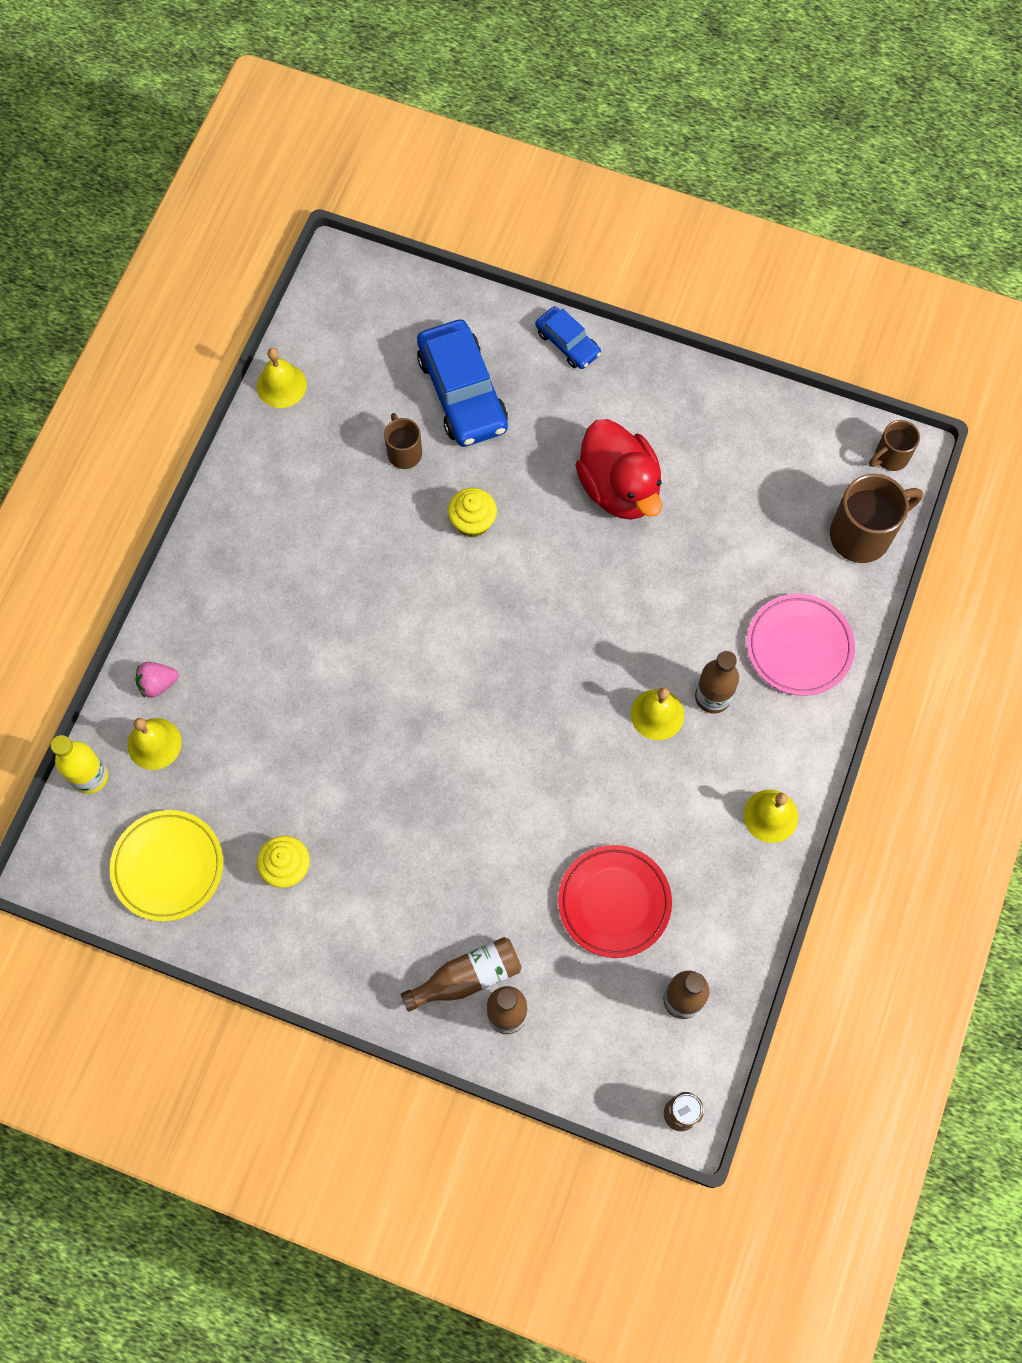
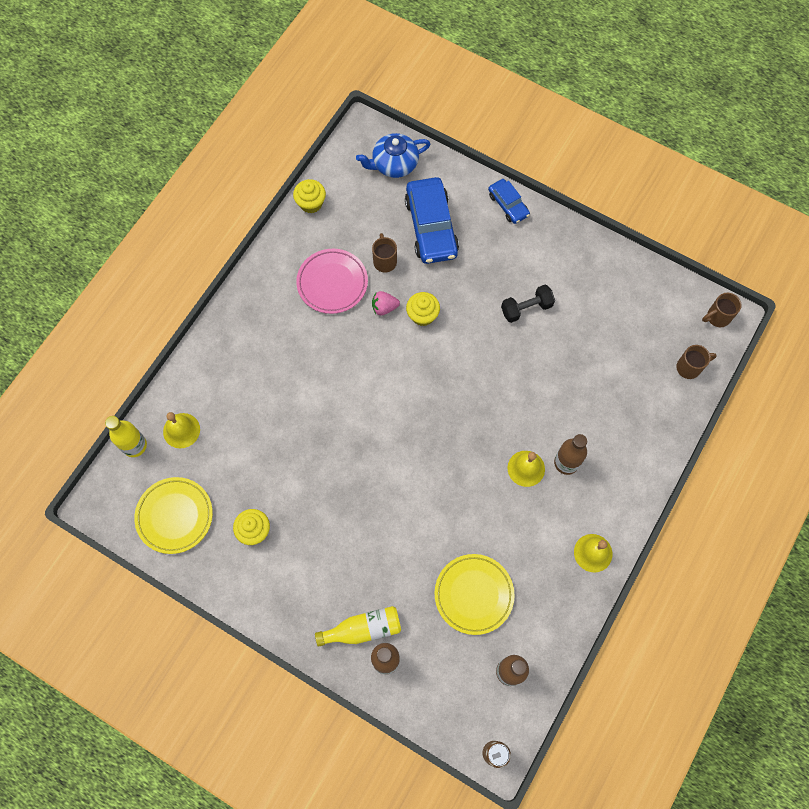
camera: 10 degrees right, 0 degrees up
pink strawberry [136,662,179,698] -> pink strawberry moved to [372,291,400,315]
yellow bell [257,348,307,408] -> yellow cupcake [293,179,326,213]
brown bottle [401,937,522,1012] -> yellow bottle [315,606,401,647]
red plate [558,845,672,958] -> yellow plate [435,554,515,635]
red duck [575,419,662,520] -> black dumbbell [501,285,555,323]
pink plate [747,594,855,696] -> pink plate moved to [296,249,368,314]
brown mug [830,474,923,563] -> brown mug [676,345,717,379], size x0.57
none -> blue teapot [356,133,430,178]

